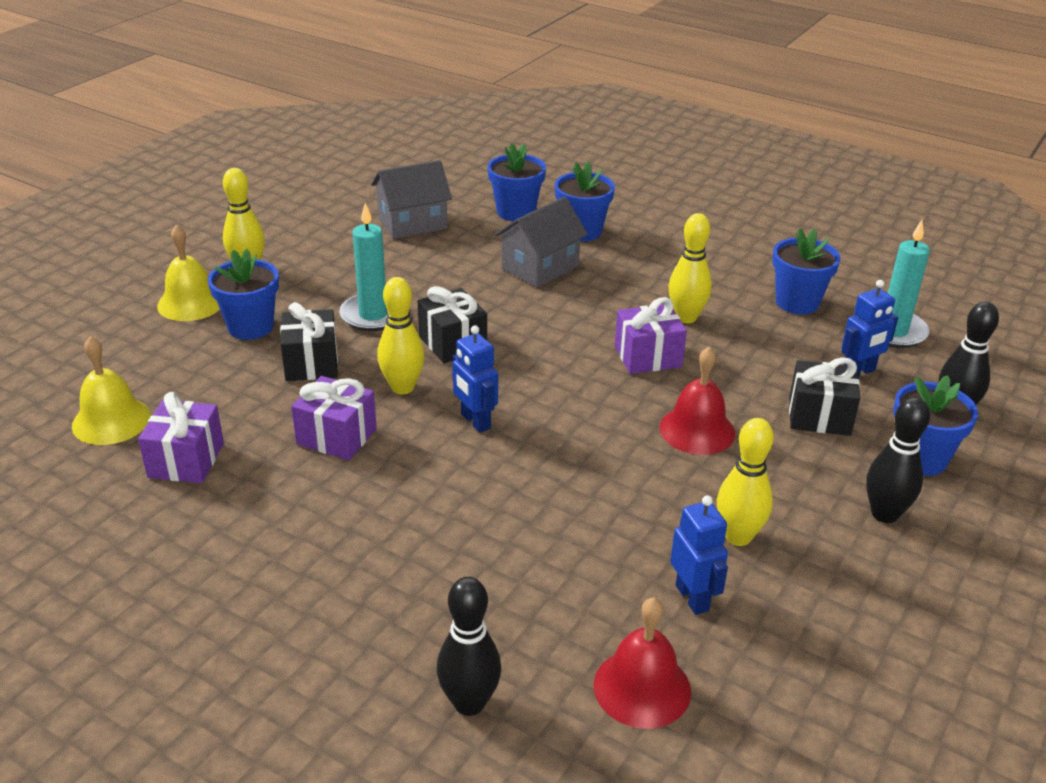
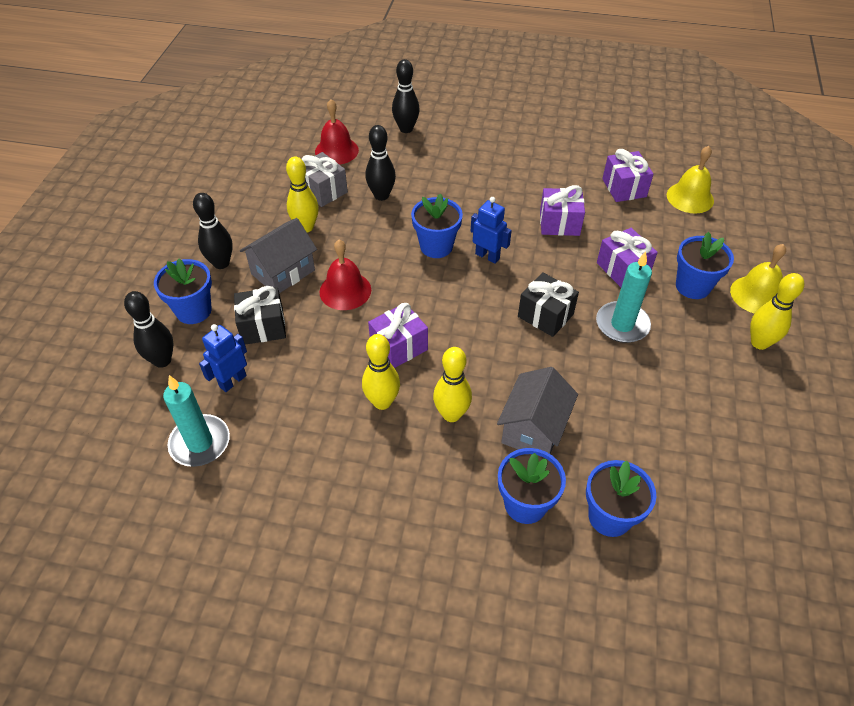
camera: 160 degrees right, 15 degrees up
black gift [280,302,338,381] -> purple gift [597,228,658,287]
grey house [371,160,452,239] -> grey house moved to [240,218,317,293]
yellow bowling pin [377,277,425,394] -> yellow bowling pin moved to [433,347,472,422]
blue robot [670,495,728,615] -> grey gift [302,152,348,207]
blue flower pot [772,228,841,315] -> blue flower pot moved to [411,194,463,258]
none -> black bowling pin [365,125,396,201]

